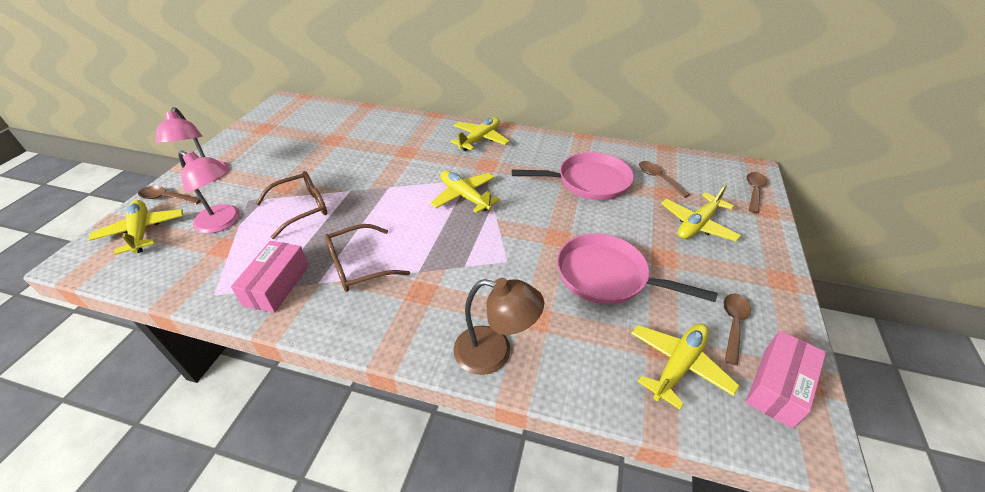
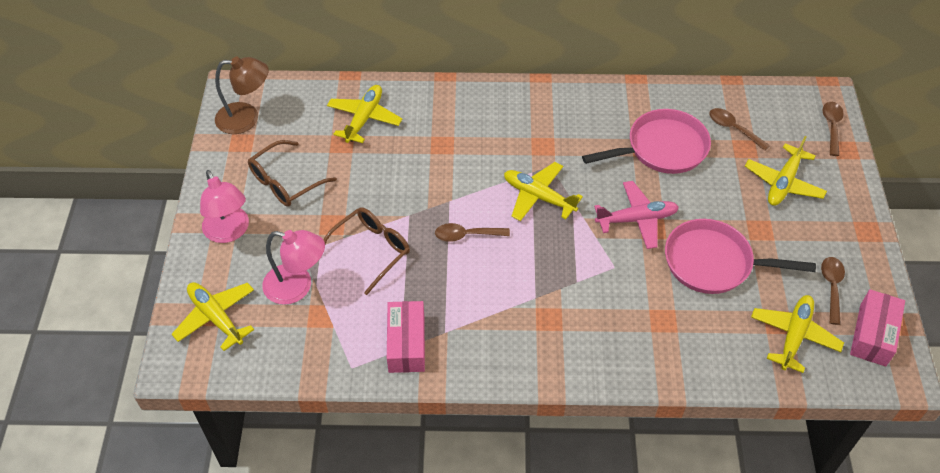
camera: 15 degrees left, 10 degrees up
brown spoon [138,186,201,204] -> brown spoon moved to [435,223,510,242]
brown glasses [325,224,410,292] -> brown glasses moved to [248,140,337,207]
yellow plane [451,117,510,151] -> yellow plane moved to [327,85,402,143]
brown lamp [453,278,544,375] -> brown lamp moved to [215,57,269,134]
none -> pink plane [594,181,679,249]

